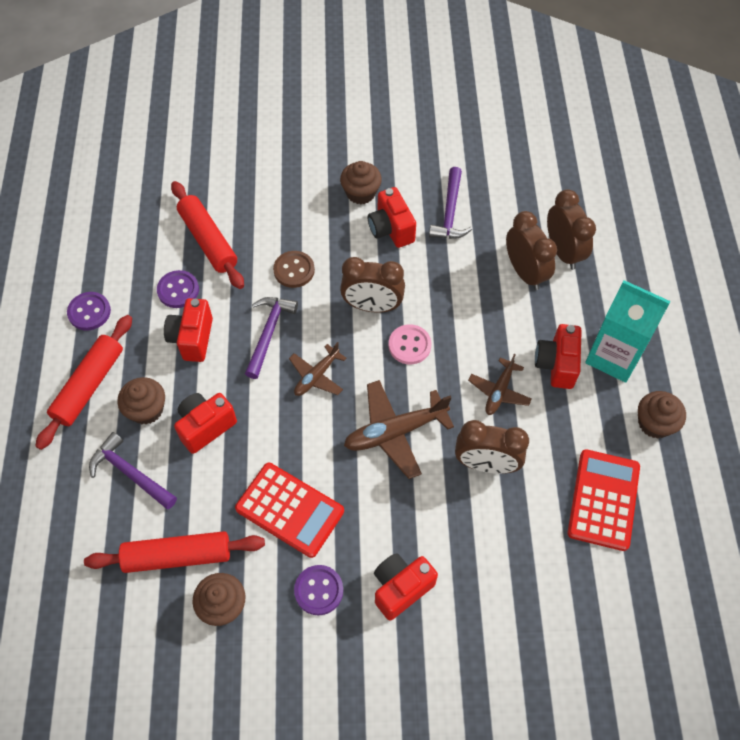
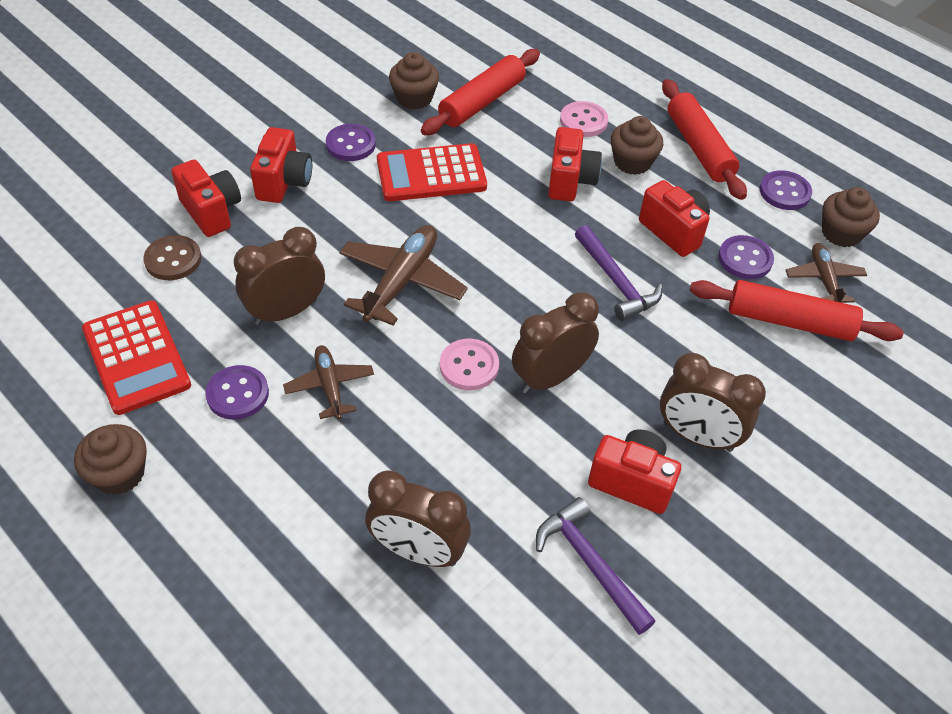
camera: 135 degrees right, 10 degrees down
purple hammer [89,432,177,509] -> pink button [560,101,608,137]
brown button [273,251,315,288] -> brown button moved to [143,235,201,280]
brown plane [289,342,346,396] -> brown plane moved to [786,243,867,303]
brown cupcake [340,161,382,204] -> brown cupcake moved to [822,187,880,247]
red camera [535,324,582,389] -> red camera moved to [171,160,241,237]
brown clock [547,189,596,270] -> brown clock moved to [660,353,766,452]
turquoise carton [585,280,671,383] -> none
none -> purple button [205,365,269,420]

